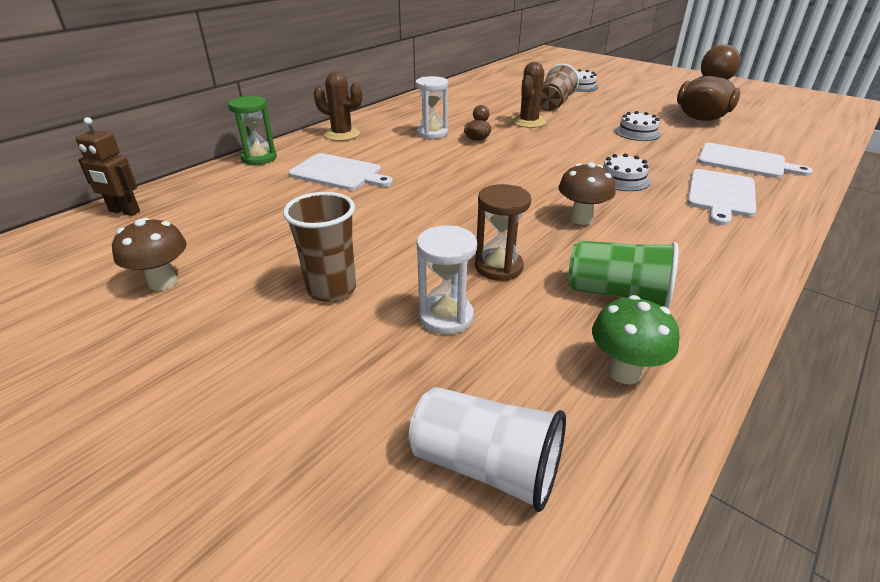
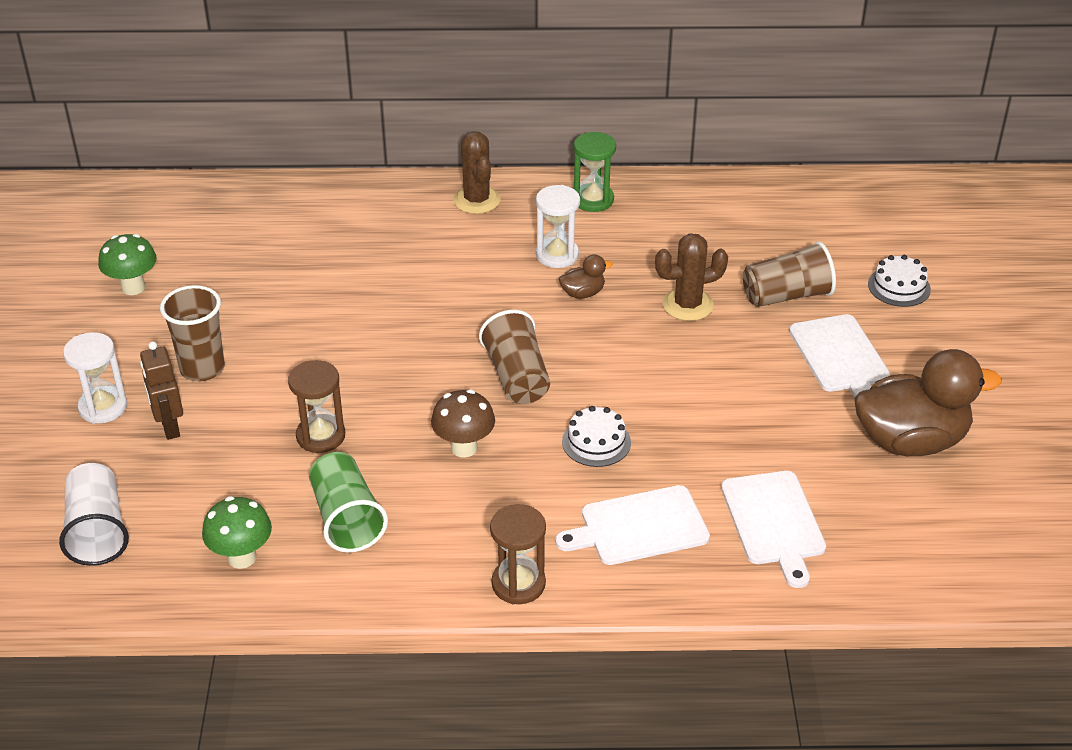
camera: 50 degrees right, 5 degrees up
brown robot [75,117,140,216] -> brown robot moved to [140,341,183,440]
brown mushroom [112,218,187,291] -> green mushroom [98,234,157,295]
green hourglass [228,96,277,165] -> green hourglass moved to [574,132,616,212]
white cutting board [288,153,393,190] -> white cutting board moved to [789,314,890,398]
white hourglass [417,226,477,334] -> white hourglass moved to [63,332,127,424]
white cake [615,111,661,141] -> none
none -> brown cup [479,310,550,404]
none -> brown hourglass [490,504,546,604]

